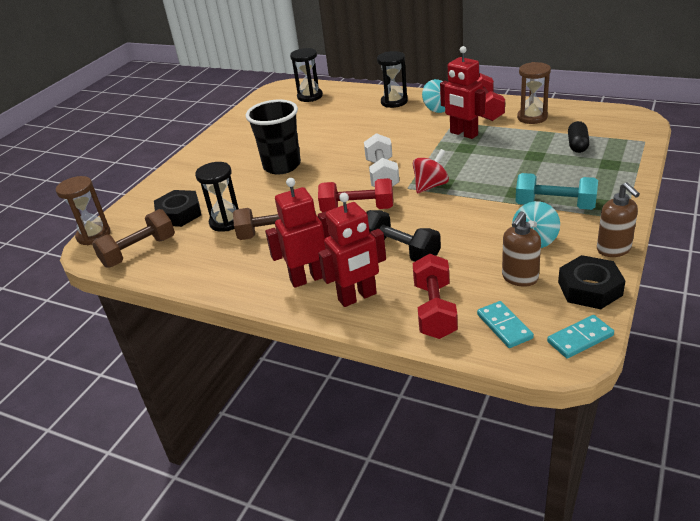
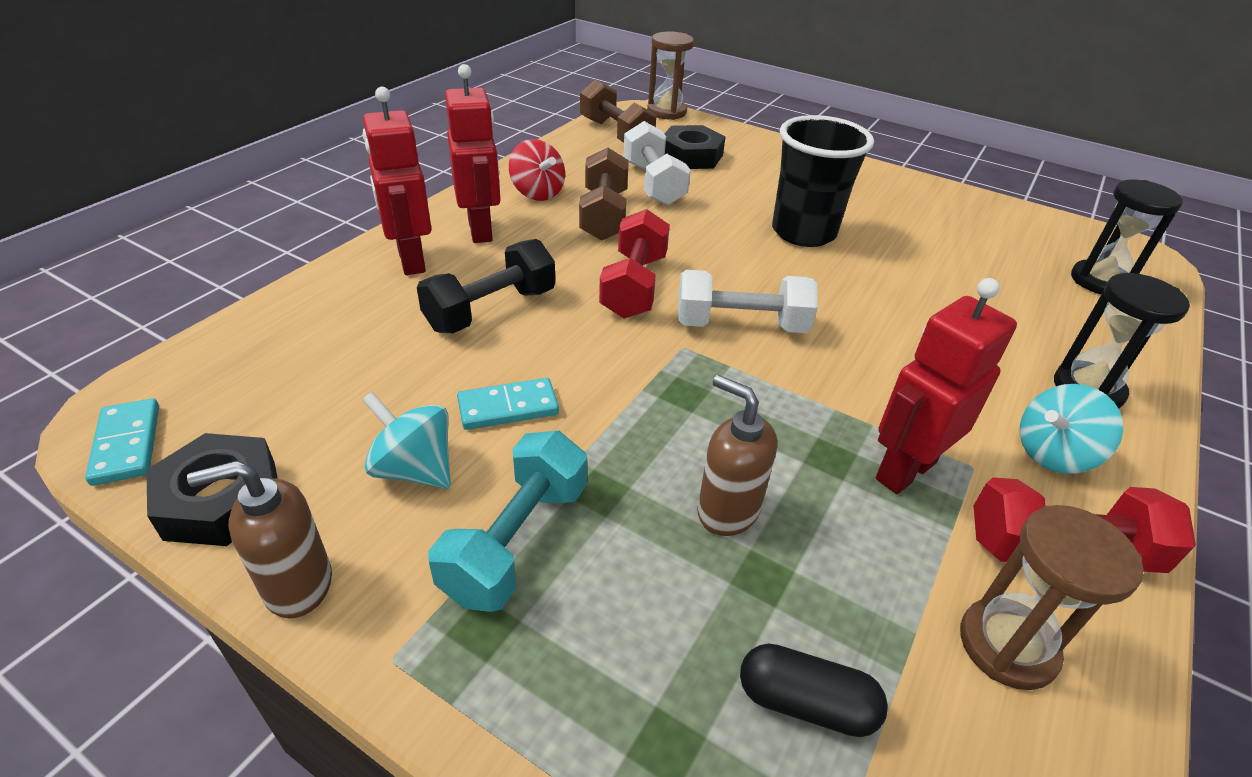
camera: 90 degrees right, 5 degrees up
black hourglass [195,162,239,232] -> white dumbbell [623,121,691,206]
red spinning top [413,149,449,193] -> red spinning top moved to [509,139,565,201]
red dumbbell [413,254,458,339] -> none
turquoise domino [477,301,534,348] -> turquoise domino moved to [457,378,559,430]
brown soap dispenser [502,211,541,287] -> brown soap dispenser moved to [698,375,777,536]

